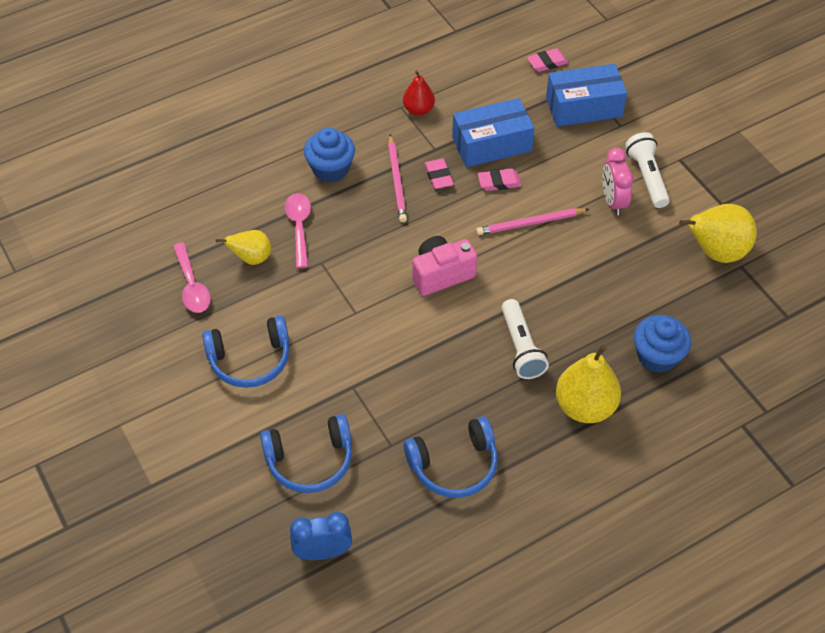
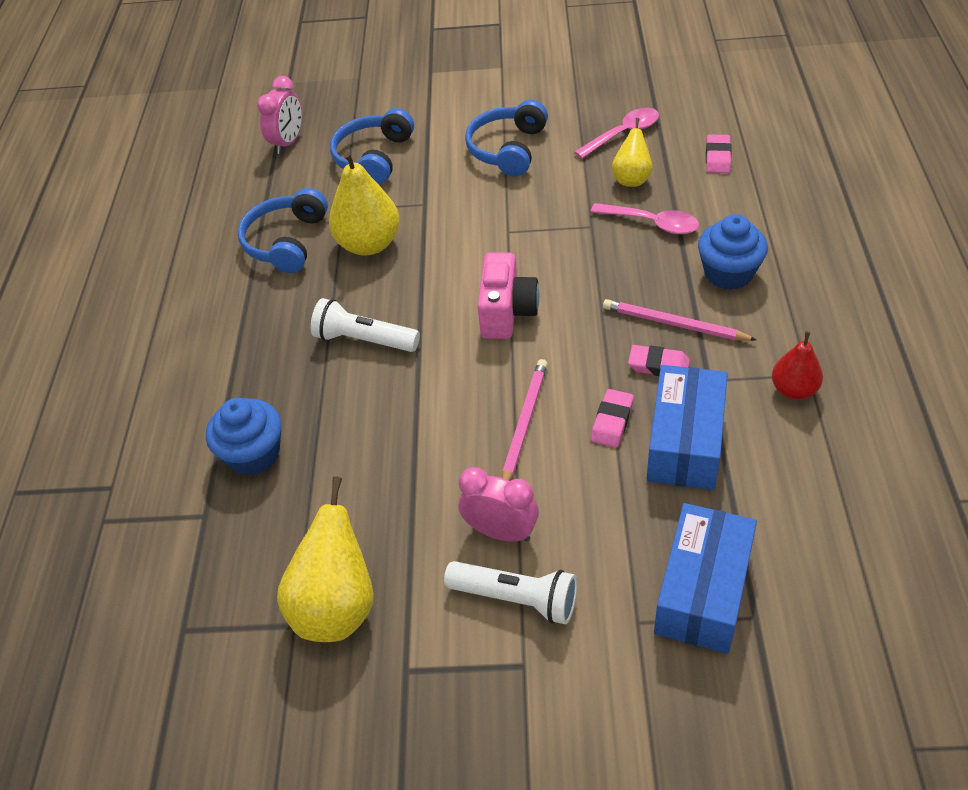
camera: 125 degrees right, 5 degrees down
pink spoon [173,242,211,313] -> pink spoon turned 135 degrees clockwise [574,108,659,159]
blue clock [290,512,352,560] -> pink clock [257,76,302,154]
pink eraser [527,48,568,72] -> pink eraser moved to [706,135,732,173]
yellow pear [556,345,621,423] -> yellow pear moved to [329,151,400,256]

